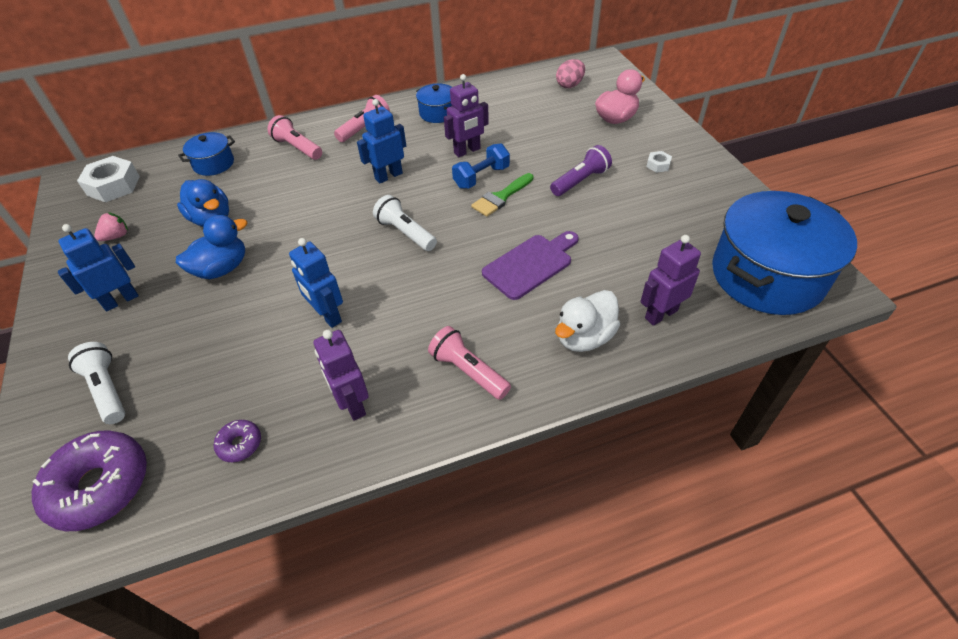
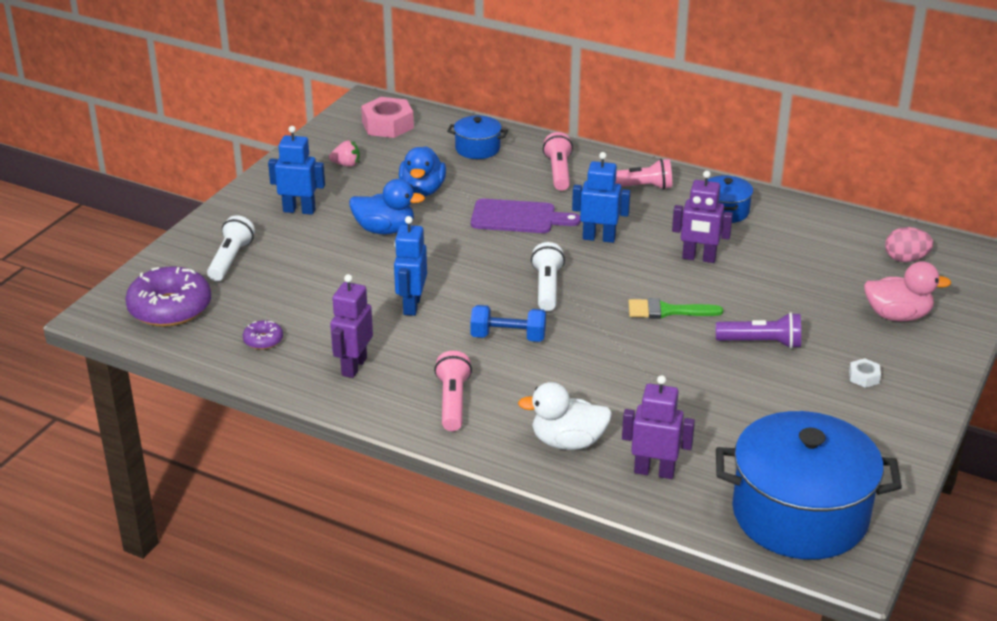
camera: 45 degrees right, 15 degrees down
white nut [77,156,140,203] -> pink nut [361,97,414,138]
blue dumbbell [452,144,510,189] -> blue dumbbell moved to [470,305,546,342]
purple cutting board [482,231,579,300] -> purple cutting board moved to [471,199,581,233]

